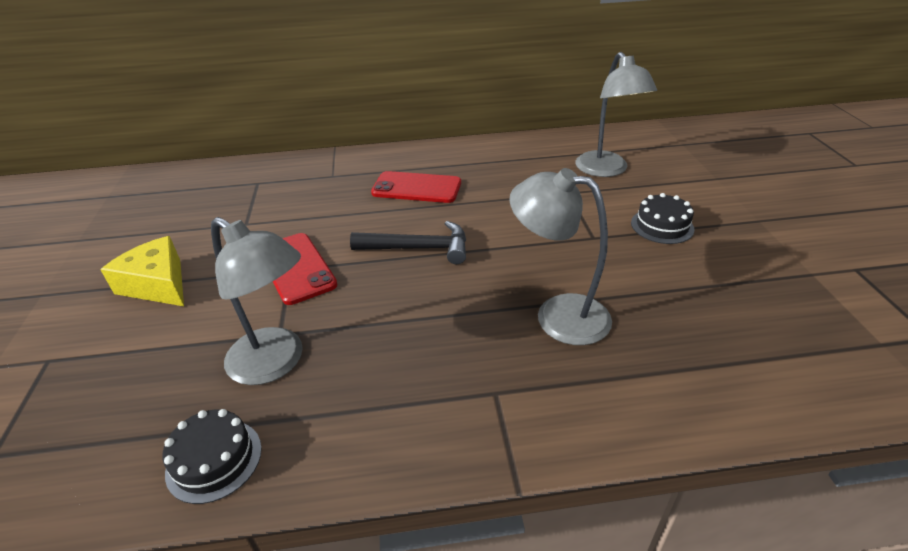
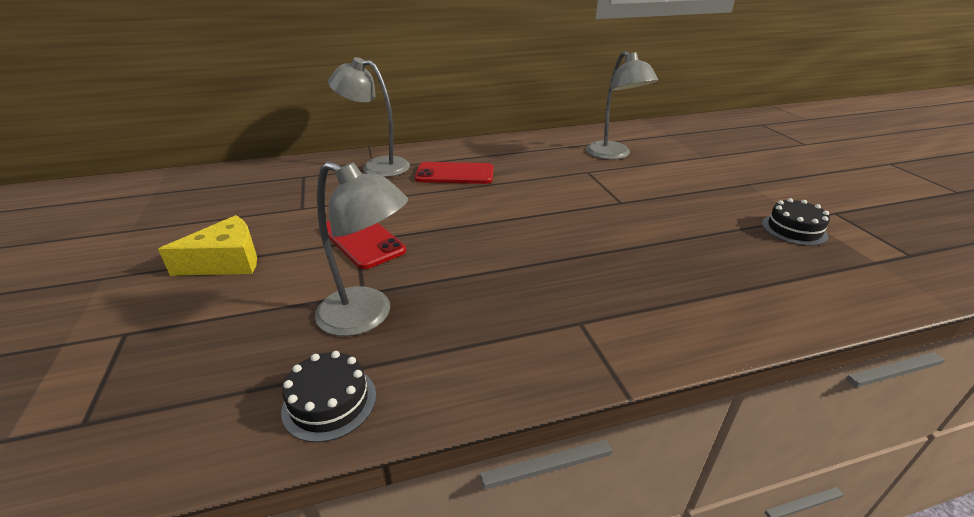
camera: 10 degrees left, 5 degrees down
yellow cheese [100,236,184,306] -> yellow cheese turned 120 degrees clockwise [158,215,257,276]
black hammer [350,221,466,264] -> none
grey lamp [509,168,612,345] -> grey lamp moved to [328,57,410,177]
black cake [631,193,694,244] -> black cake moved to [762,198,830,246]

